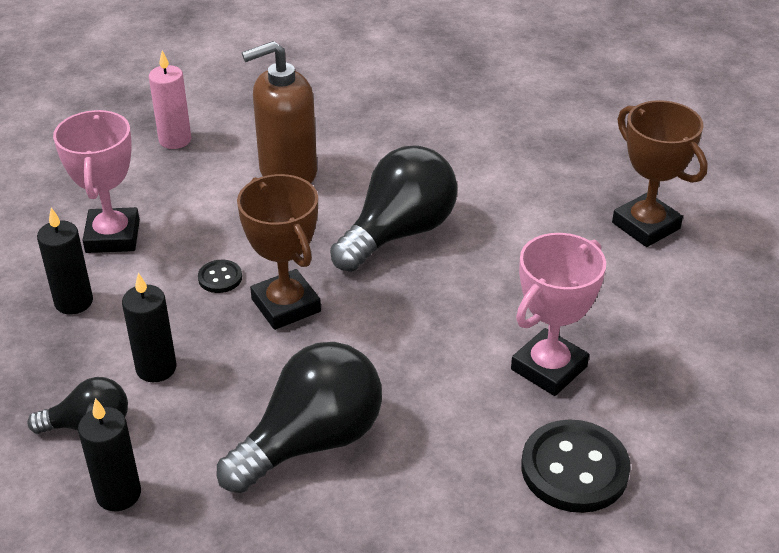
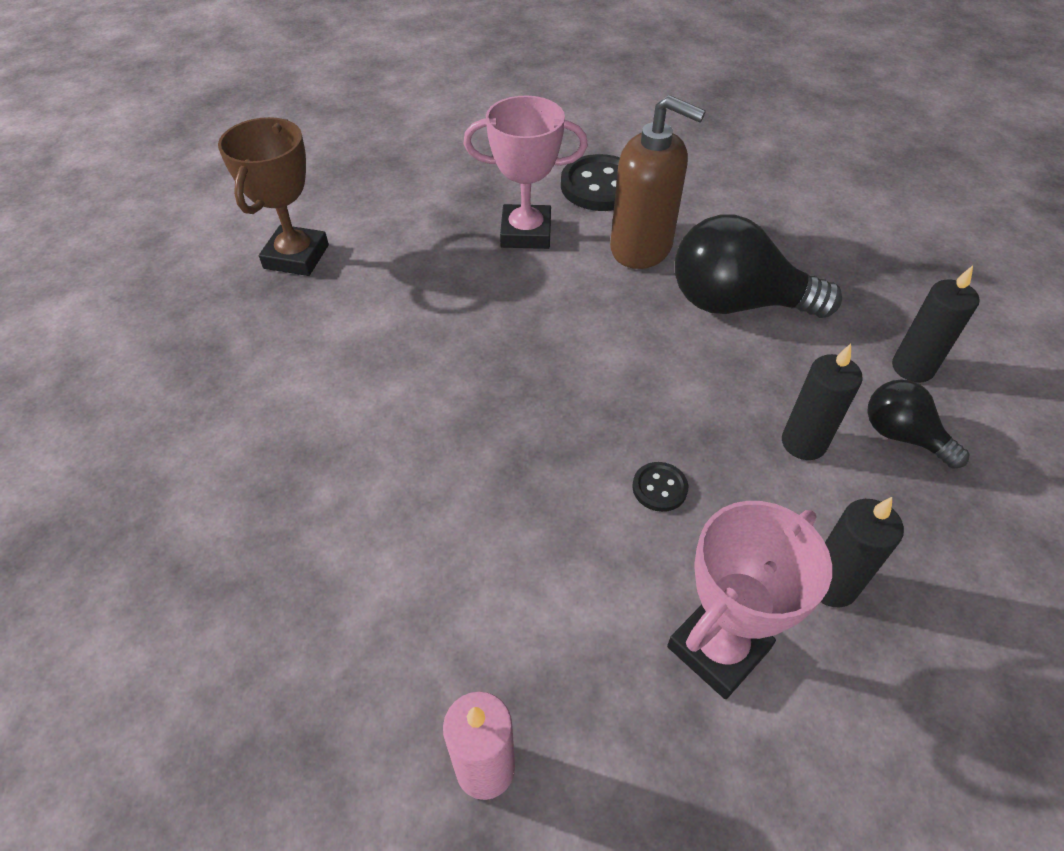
camera: 130 degrees left, 10 degrees up
brown trophy [237,174,321,330] -> none
brown soap dispenser [242,41,317,183] -> brown soap dispenser moved to [610,95,706,269]
black light bulb [330,145,458,272] -> none

